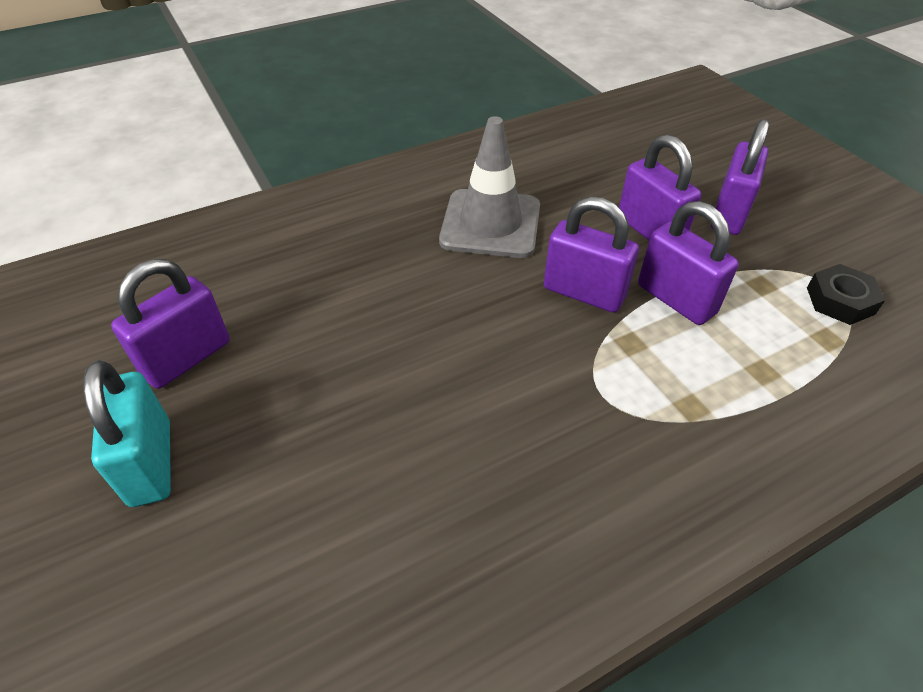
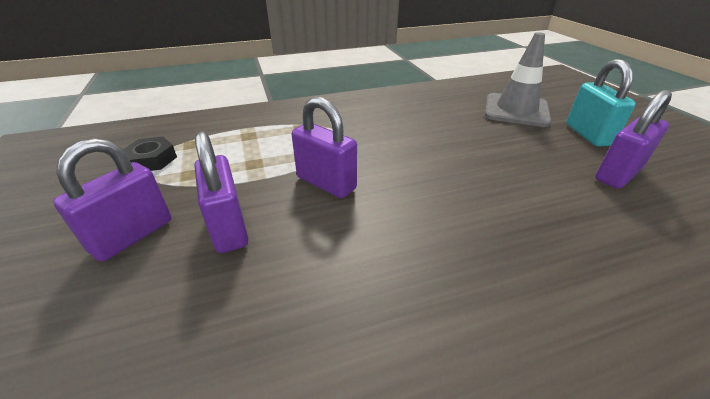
camera: 170 degrees left, 10 degrees down
grey traffic cone [439,116,540,258] -> grey traffic cone moved to [485,32,551,127]
purple padlock [638,201,739,325] -> none

